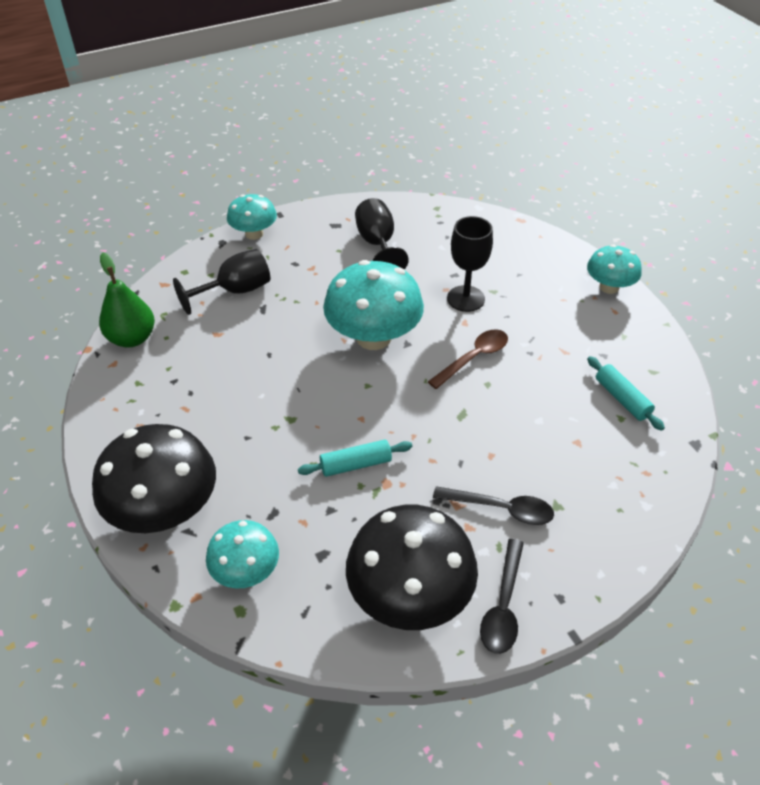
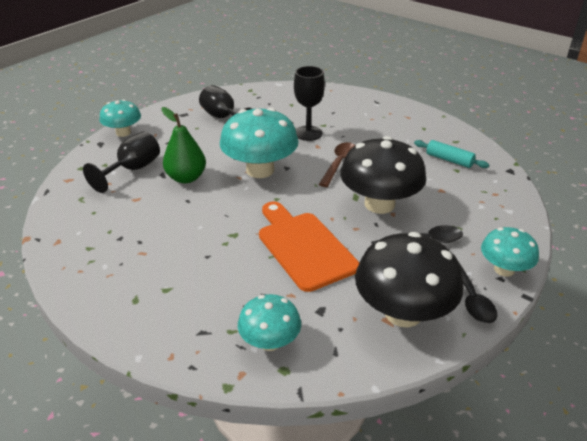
camera: 25 degrees left, 10 degrees down
black mushroom [92,424,216,533] -> black mushroom moved to [340,136,426,214]
green pear [99,253,155,348] -> green pear moved to [161,107,206,183]
turquoise rolling pin [298,440,412,477] -> orange cutting board [259,201,359,292]
turquoise mushroom [587,245,642,294] -> turquoise mushroom moved to [481,227,539,277]

